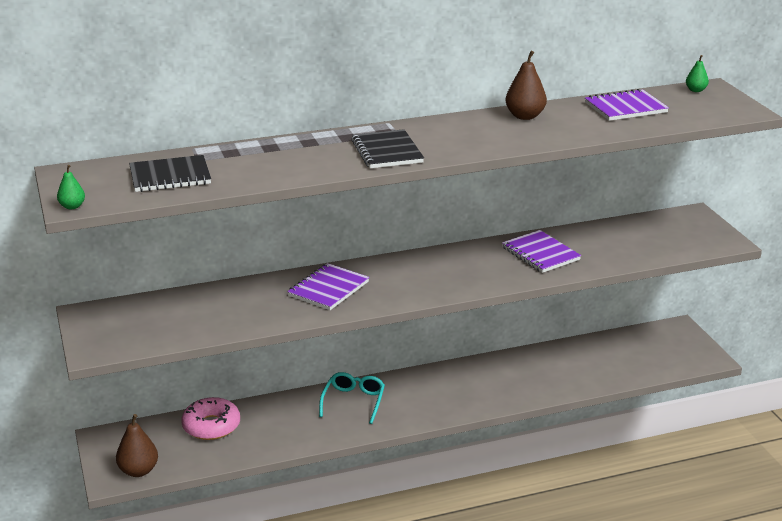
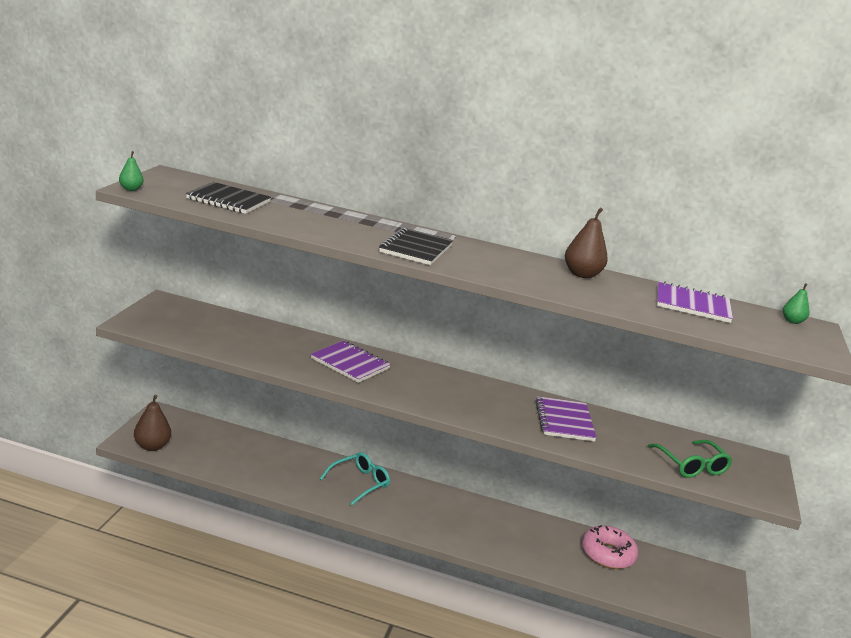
camera: 30 degrees right, 5 degrees down
pink donut [181,397,240,440] -> pink donut moved to [582,525,639,569]
purple notebook [287,263,369,310] -> purple notebook turned 60 degrees clockwise [311,341,391,383]
none -> green glasses [647,440,732,478]

